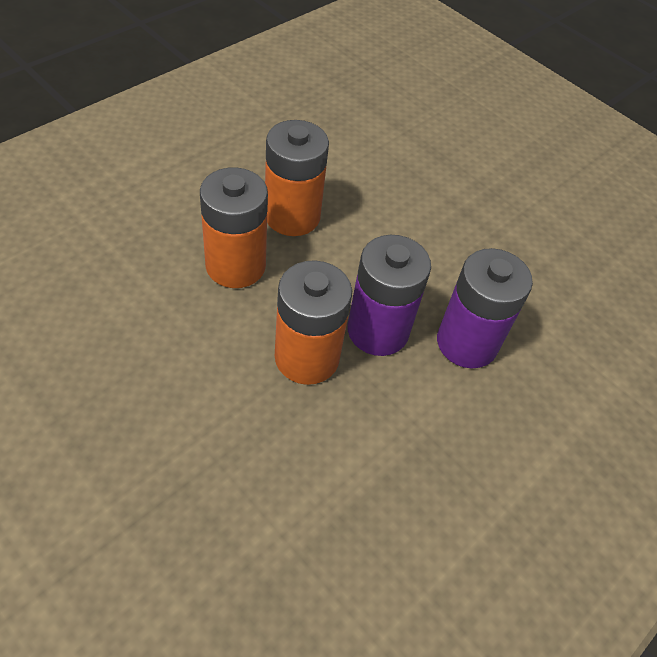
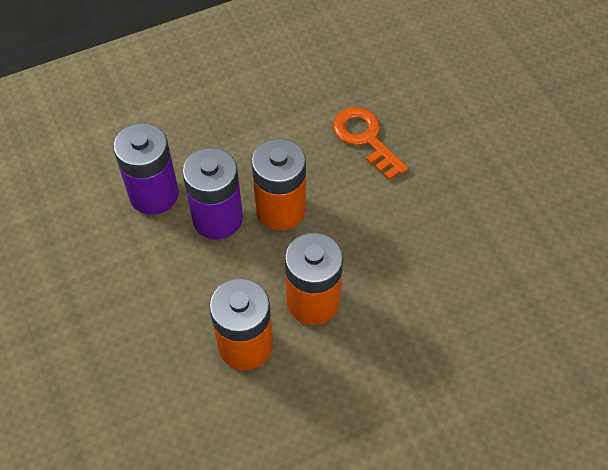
camera: 155 degrees left, 5 degrees up
none -> orange key [333,107,408,180]

